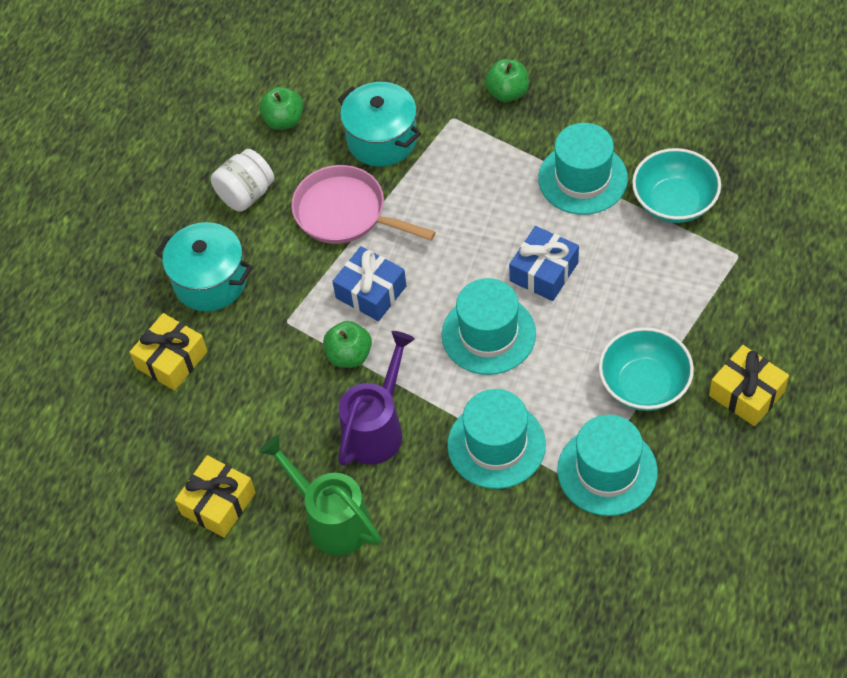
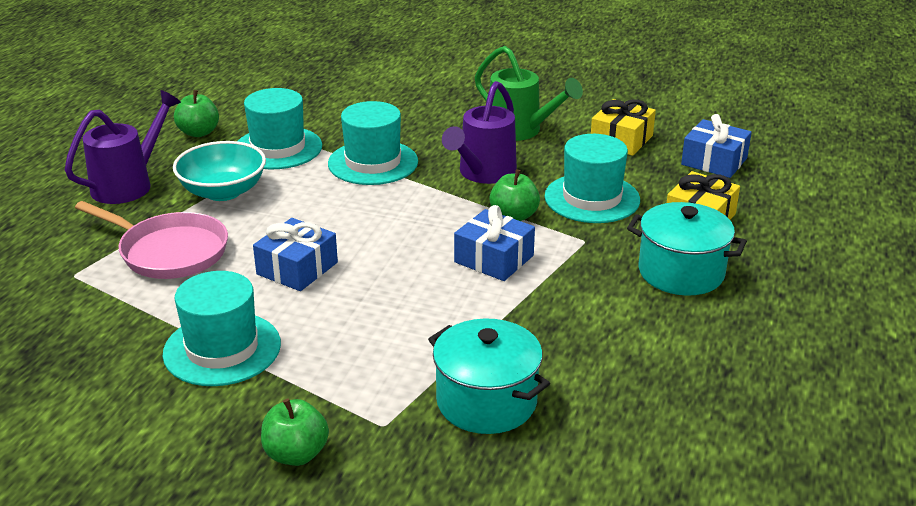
camera: 175 degrees right, 25 degrees down
white jar [211,149,275,212] -> none
green apple [259,87,303,130] -> green apple moved to [174,90,219,137]
pink pan [291,165,436,244] -> pink pan moved to [75,201,228,279]
turquoise hat [442,278,536,375] -> turquoise hat moved to [545,134,640,223]
turquoise bowl [632,148,721,223] -> none
yellow gift [709,345,789,426] -> purple watering can [65,90,181,204]
none -> blue gift [681,114,752,178]

